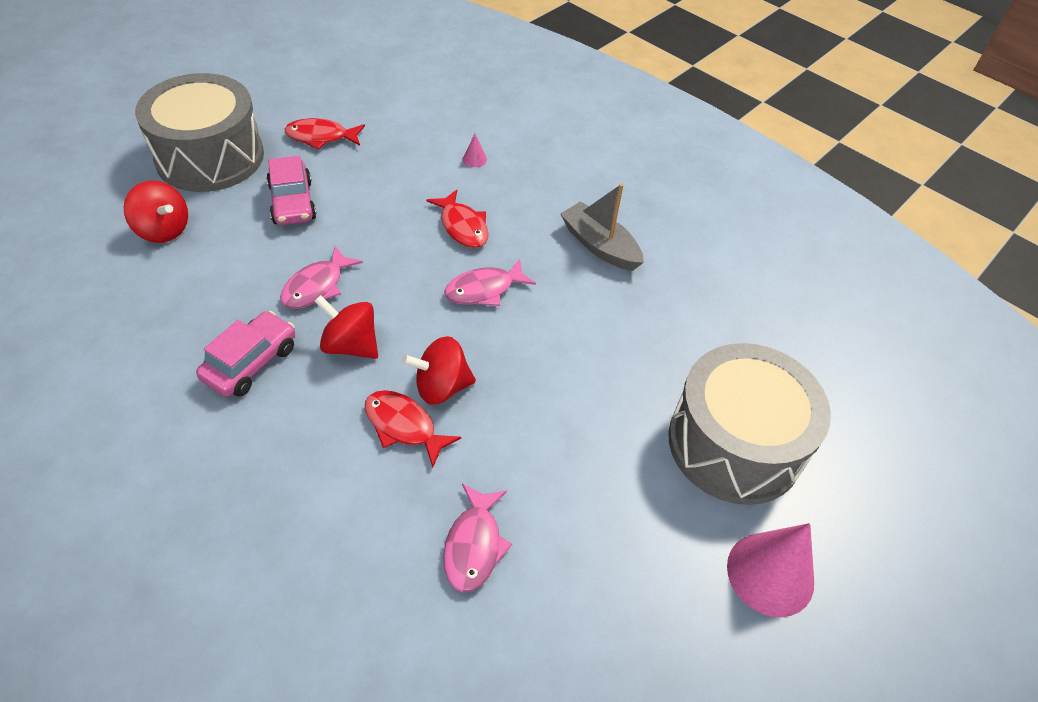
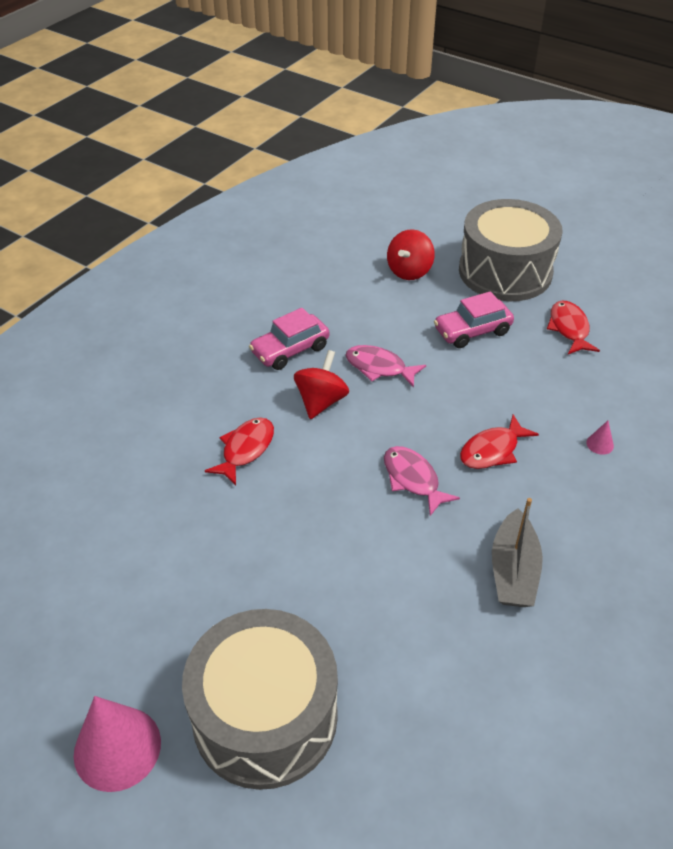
camera: 85 degrees right, 5 degrees down
pink car [196,311,295,397] -> pink car turned 120 degrees clockwise [249,308,330,370]
red spinning top [402,336,476,405] -> none
pink fish [443,483,512,592] -> none
grey boat [560,183,644,271] -> grey boat turned 150 degrees clockwise [492,498,543,607]

